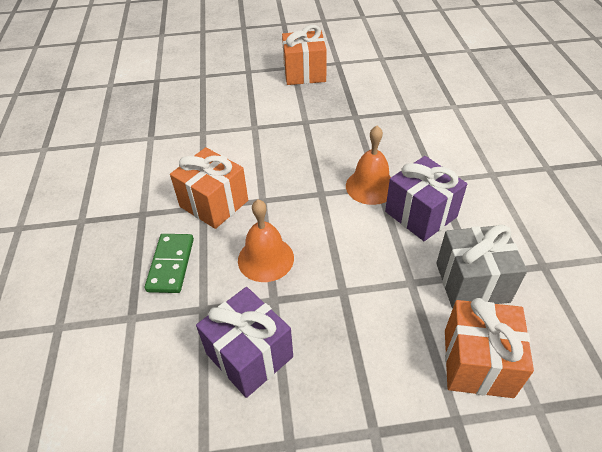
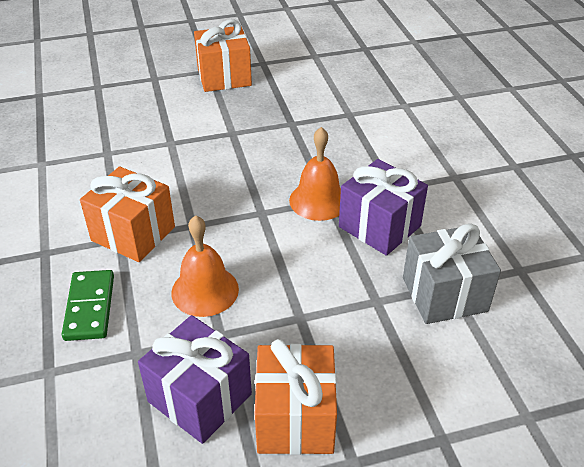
camera: 10 degrees left, 5 degrees down
orange gift [445,298,534,398] -> orange gift moved to [255,339,337,455]

